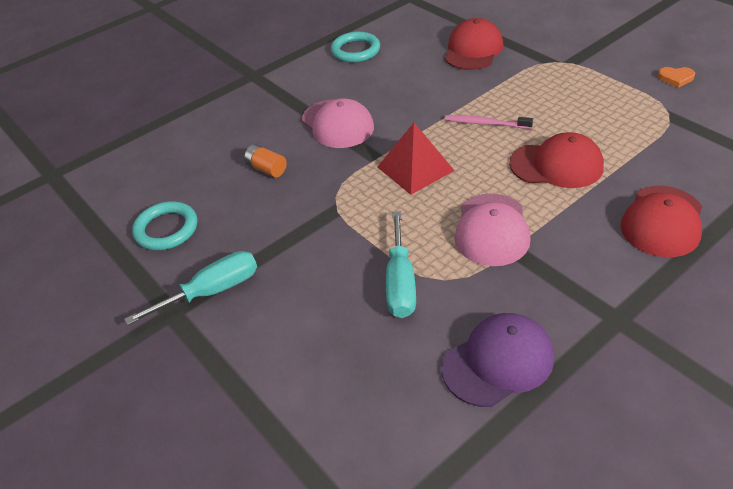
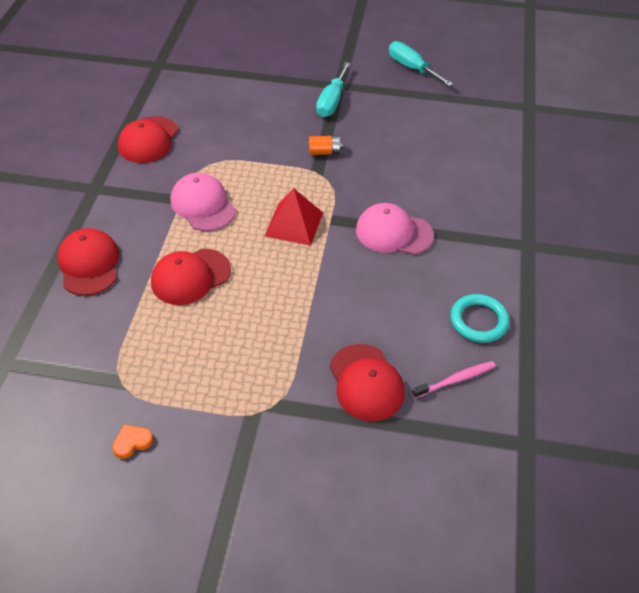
camera: 135 degrees right, 5 degrees up
turquoise ring [132,201,198,250] -> none
orange battery [244,144,287,178] -> orange battery moved to [309,136,342,155]
turquoise screwdriver [386,211,416,318] -> turquoise screwdriver moved to [389,41,453,86]
purple cap [441,313,554,407] -> red cap [118,116,178,163]
pink toothbrush [445,115,533,129] -> pink toothbrush moved to [412,361,496,398]

